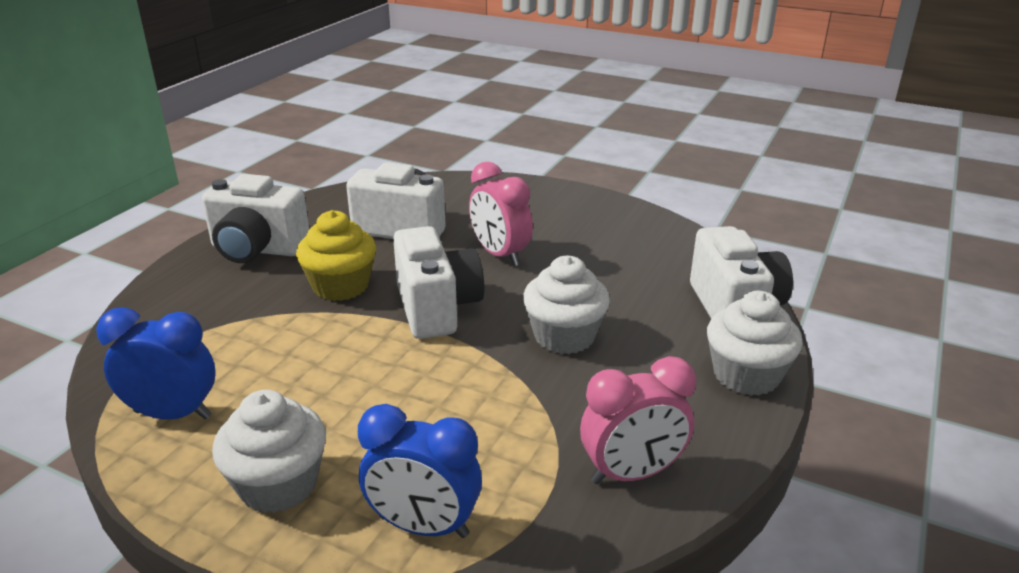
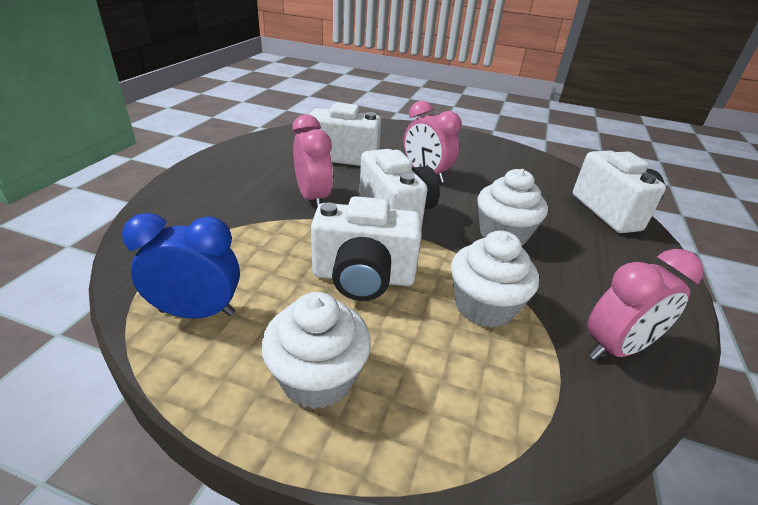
camera: 10 degrees left, 5 degrees up
white camera [202,174,309,263] -> white camera moved to [311,196,422,301]
yellow cupcake [296,210,376,301] -> pink clock [292,114,333,210]
blue clock [358,404,482,538] -> none
white cupcake [707,291,803,396] -> white cupcake moved to [451,231,539,328]

